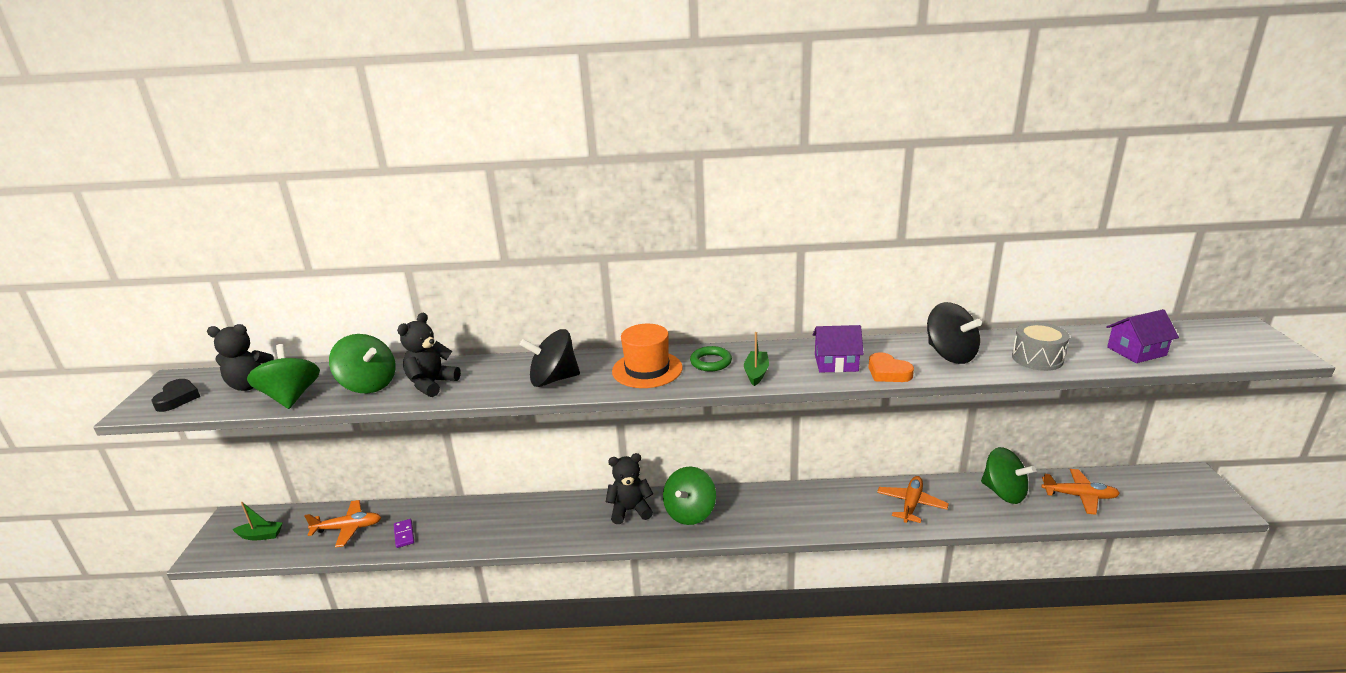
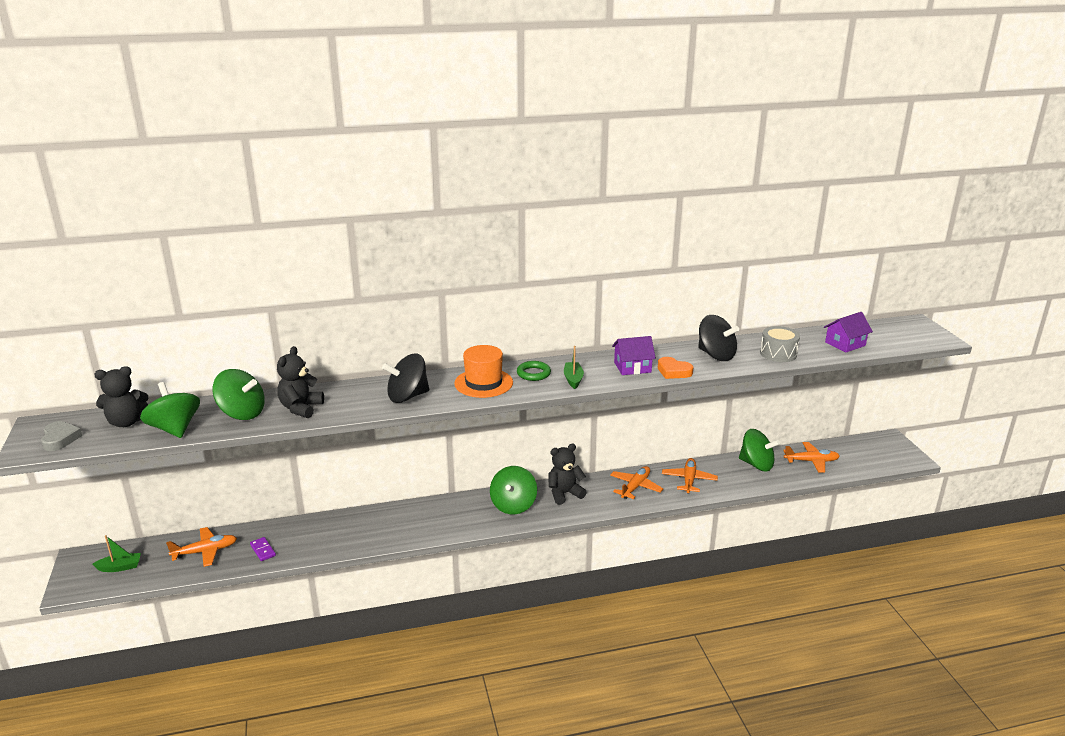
camera: 15 degrees left, 0 degrees up
black heart [151,379,200,412] -> grey heart [41,421,82,451]
black teddy bear [606,453,653,524] -> black teddy bear moved to [549,444,587,505]
none -> orange plane [610,466,663,499]

